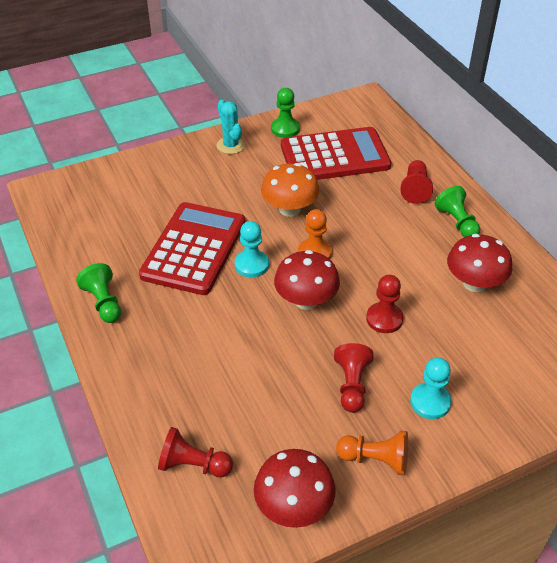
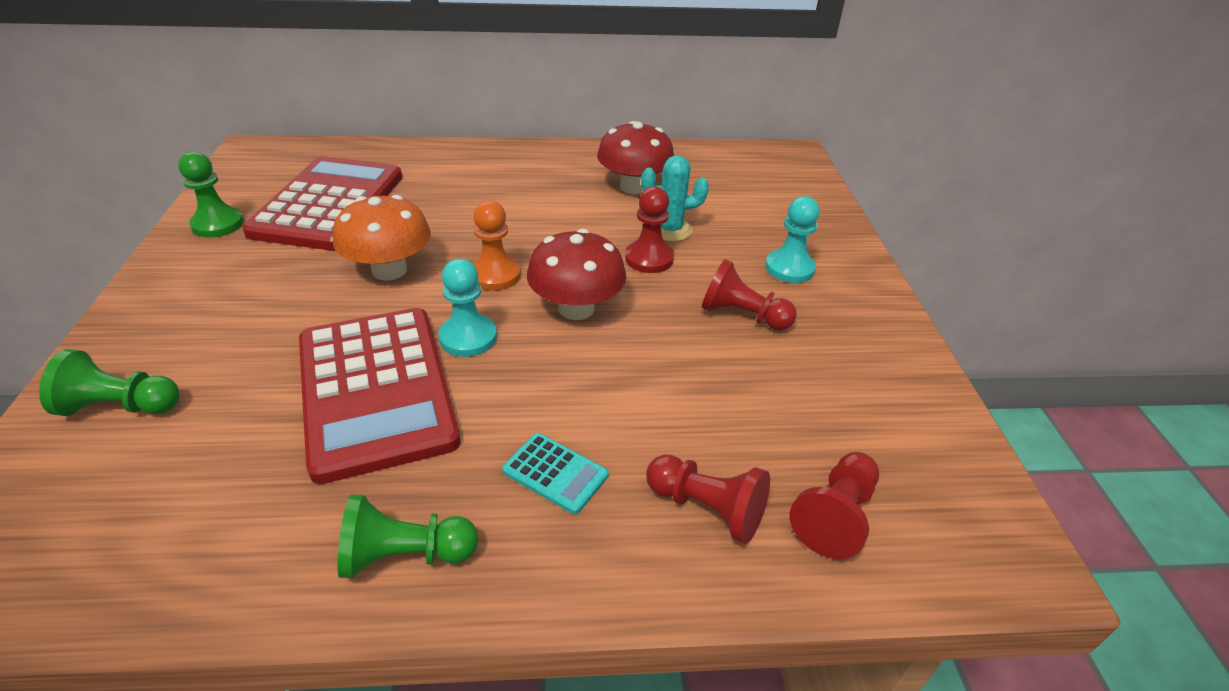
camera: 70 degrees left, 5 degrees down
red calculator [139,202,245,295] -> red calculator turned 150 degrees counterclockwise [299,308,461,484]
turquoise cactus [217,100,245,154] -> turquoise cactus moved to [641,155,709,242]
red mushroom [254,449,336,528] -> none
orange pawn [336,431,408,475] -> none
red pawn [400,160,433,204] -> red pawn moved to [646,455,770,544]
green pawn [435,186,480,237] -> green pawn moved to [39,349,180,416]
none -> turquoise calculator [502,433,609,514]

